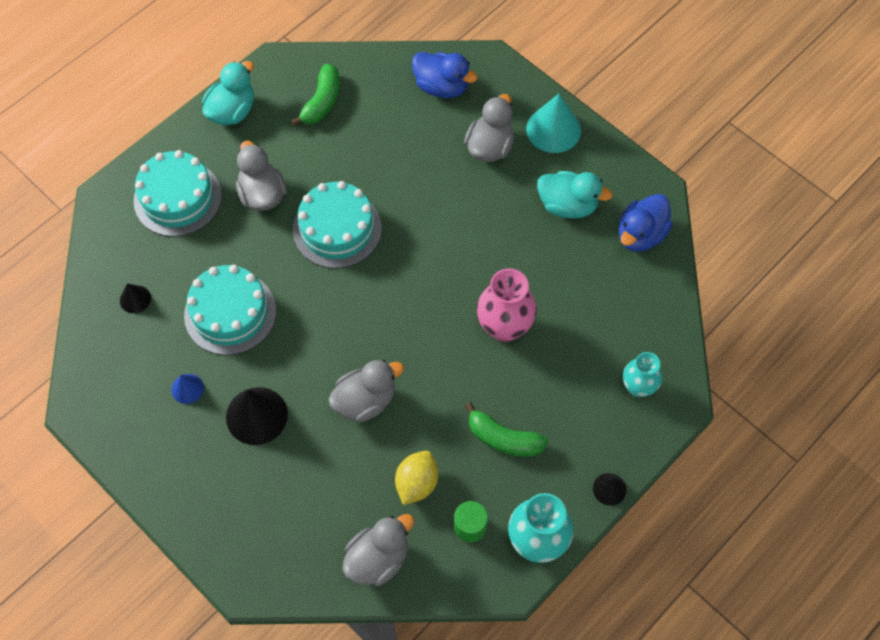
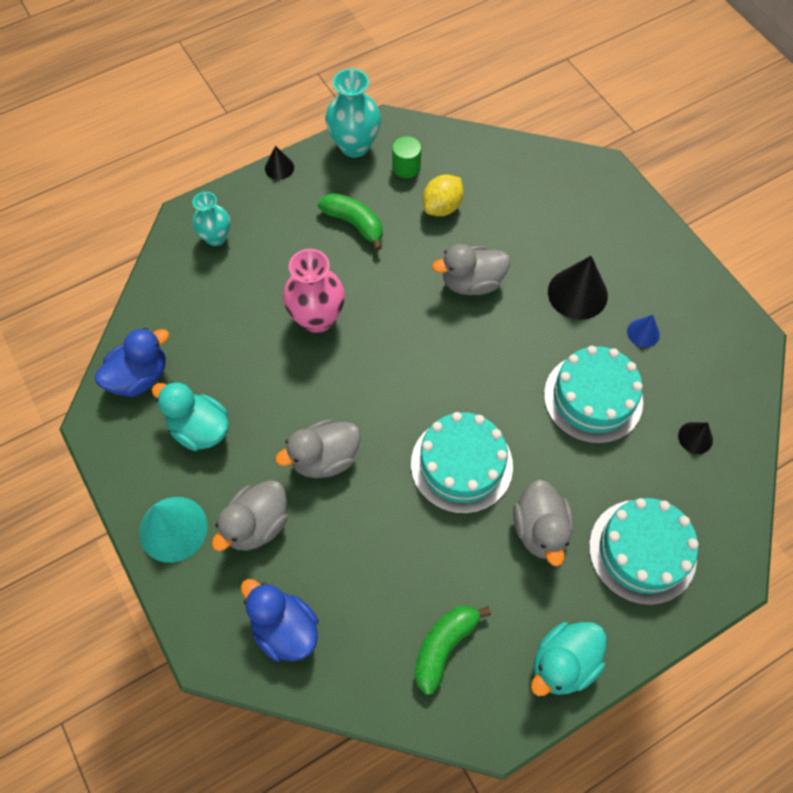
camera: 165 degrees left, 0 degrees up
grey duck [342,514,414,586] -> grey duck moved to [275,419,361,478]

